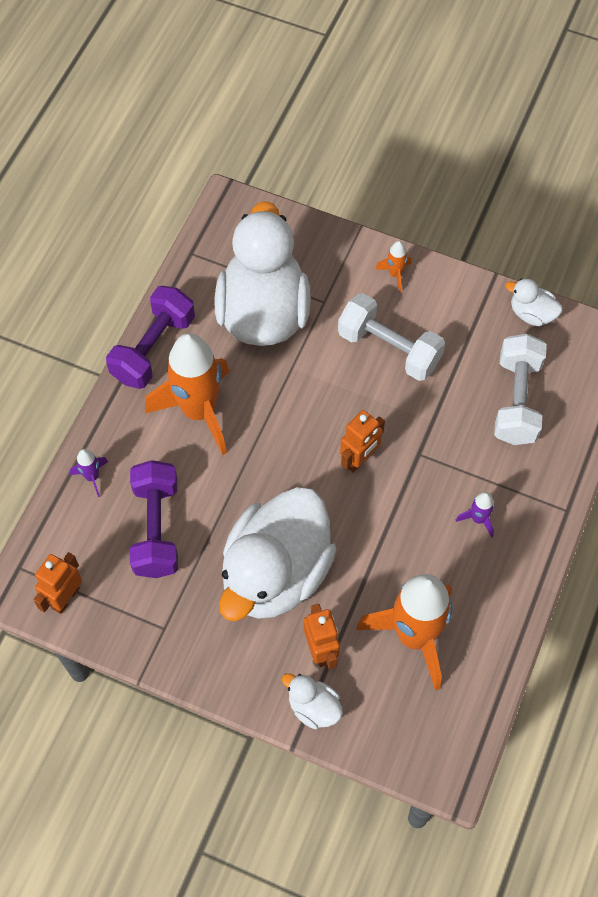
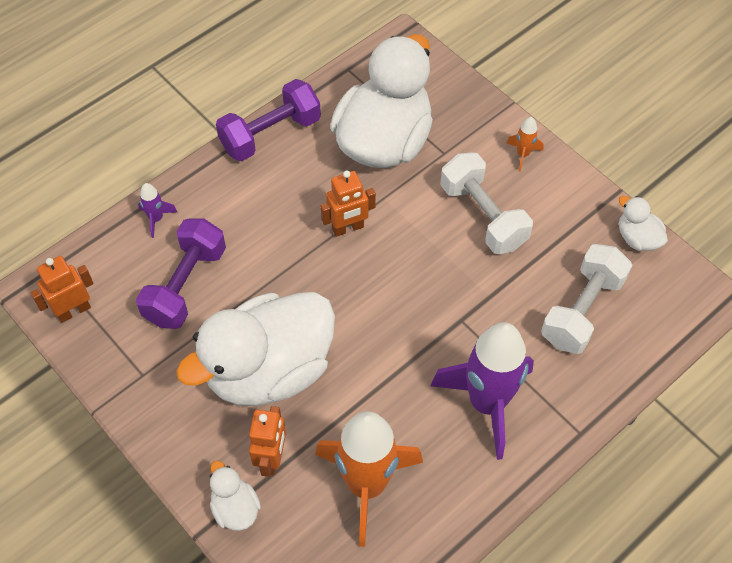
camera: 25 degrees right, 5 degrees down
orange rocket [145,333,230,455] -> none
orange robot [340,410,385,473] -> orange robot moved to [321,170,376,237]
purple rocket [456,492,494,537] -> purple rocket [431,322,534,460], size x2.45

